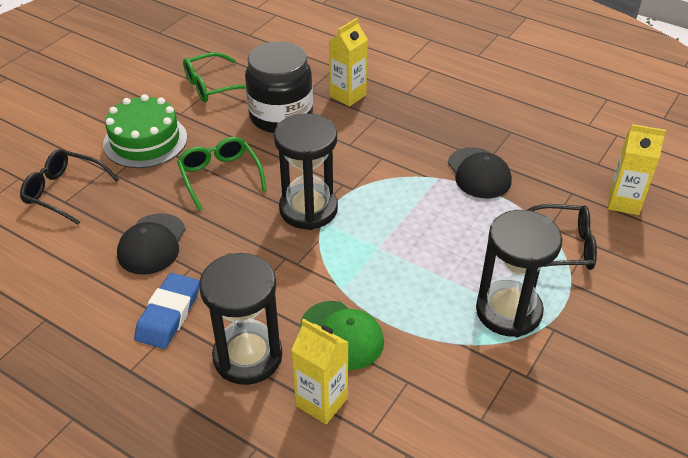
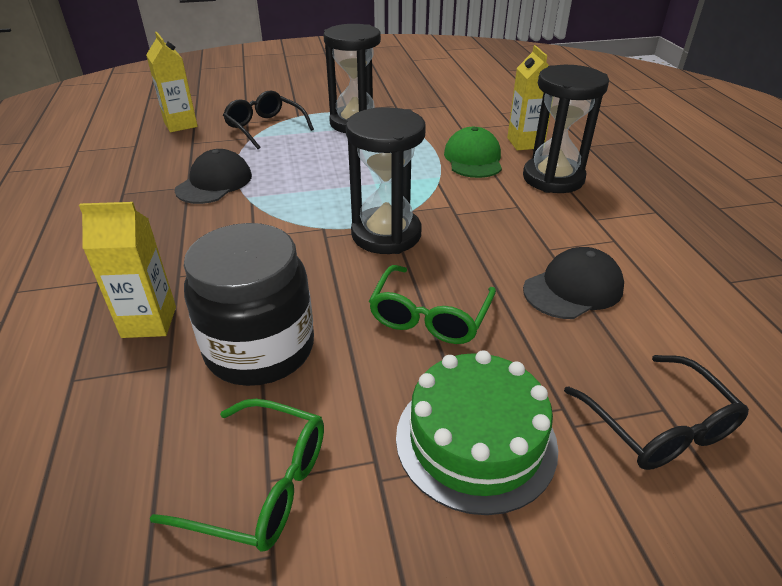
camera: 135 degrees left, 5 degrees down
blue eraser [134,273,200,349] -> none

